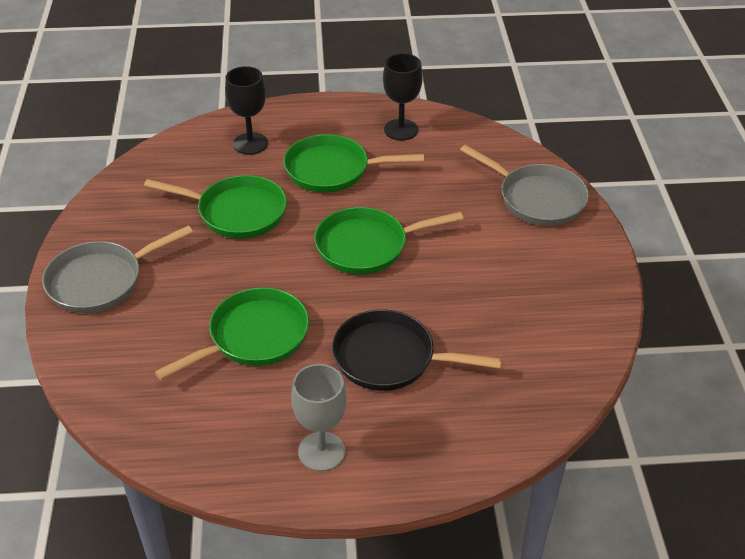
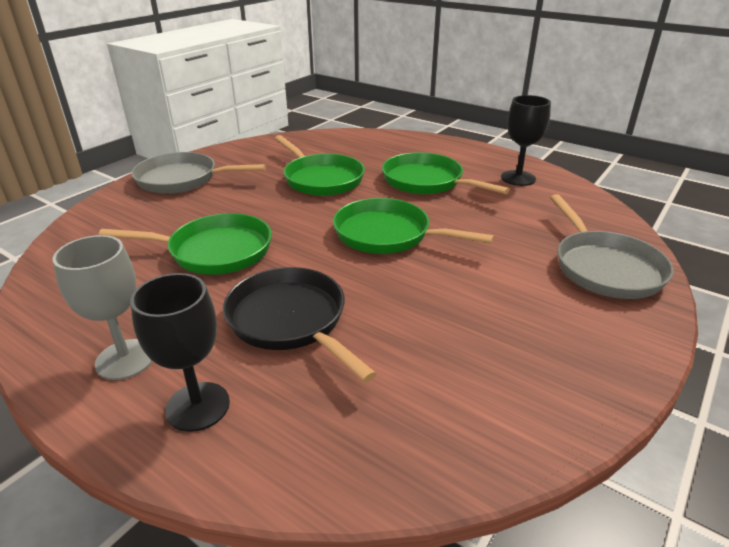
camera: 40 degrees right, 10 degrees down
black goblet [225,66,268,155] -> black goblet moved to [130,273,230,432]

